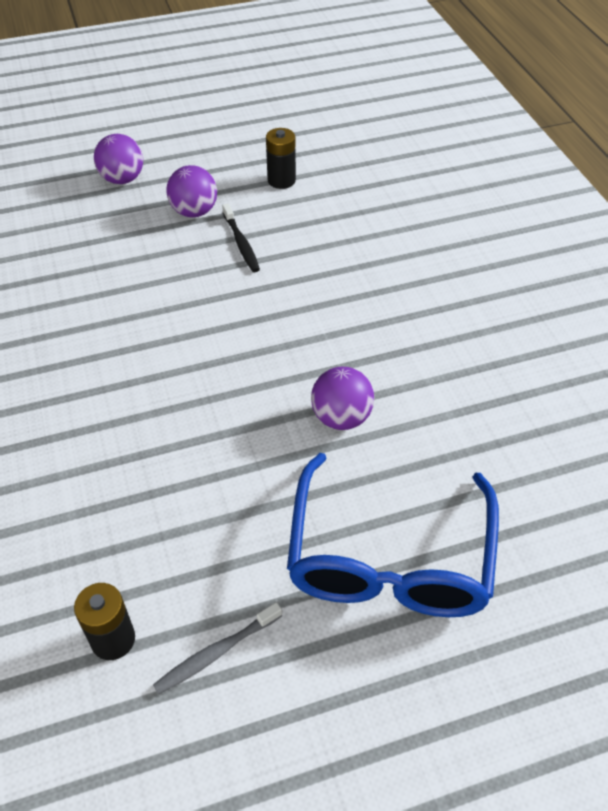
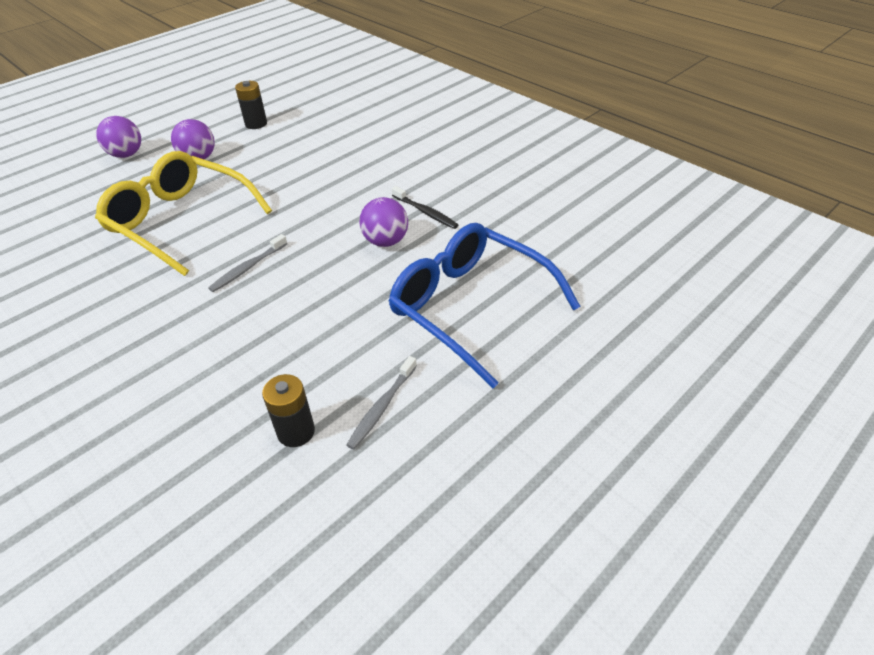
camera: 25 degrees left, 5 degrees down
black toothbrush [222,203,260,272] -> black toothbrush moved to [392,186,458,229]
blue glasses [287,453,499,617] -> blue glasses turned 150 degrees clockwise [389,223,581,388]
none -> yellow glasses [95,151,272,276]
none -> grey toothbrush [208,234,288,292]

